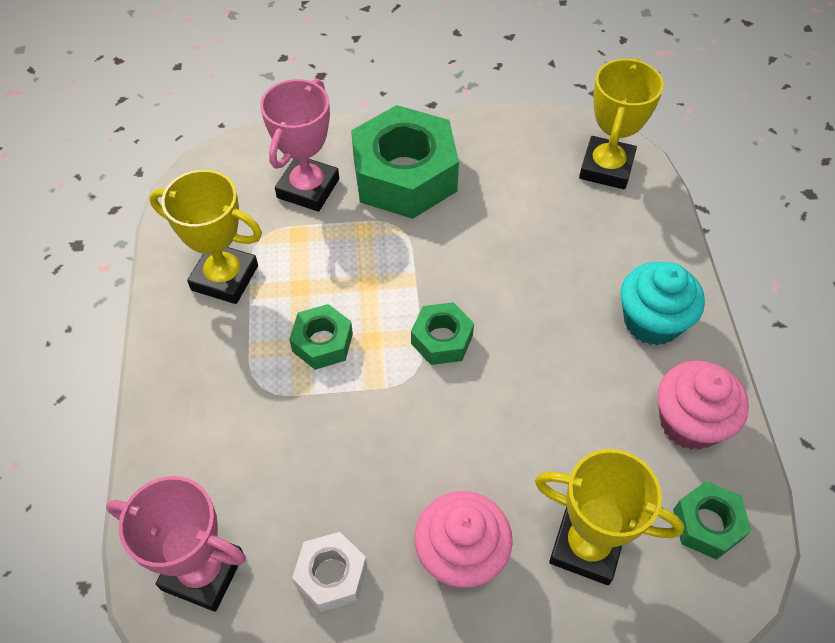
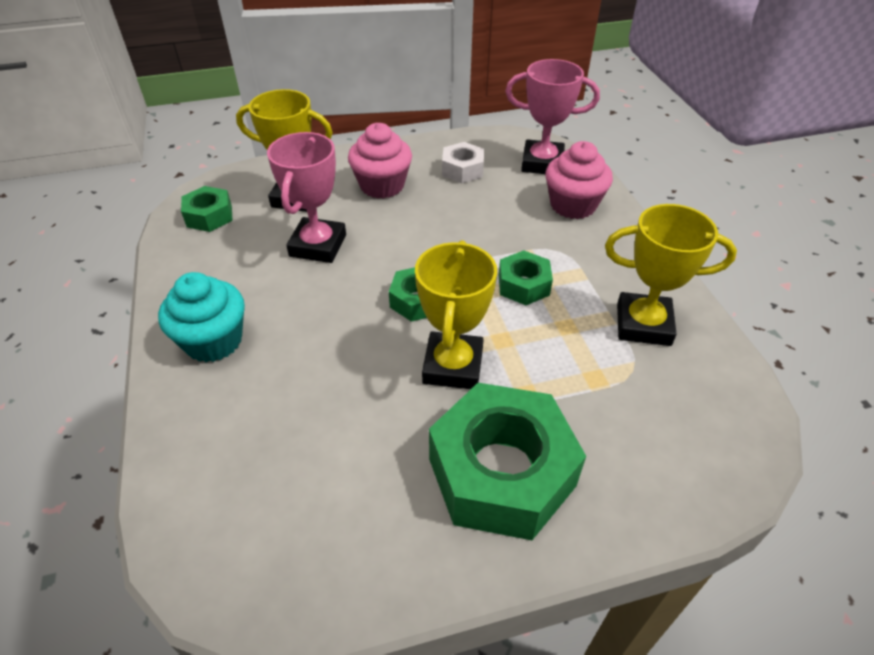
camera: 170 degrees right, 10 degrees down
pink trophy [260,79,339,212] -> pink trophy moved to [267,132,346,263]
yellow trophy [579,58,664,189] -> yellow trophy moved to [415,240,497,389]
pink cupcake [658,361,749,450] -> pink cupcake moved to [546,141,613,219]

